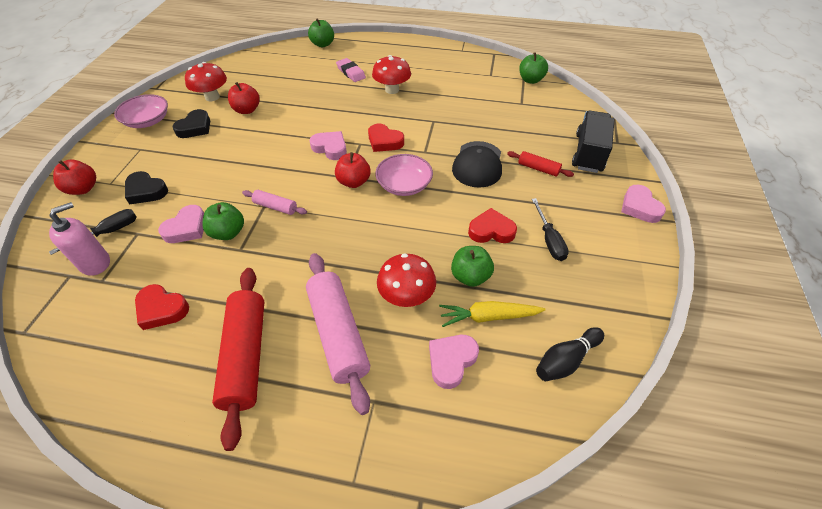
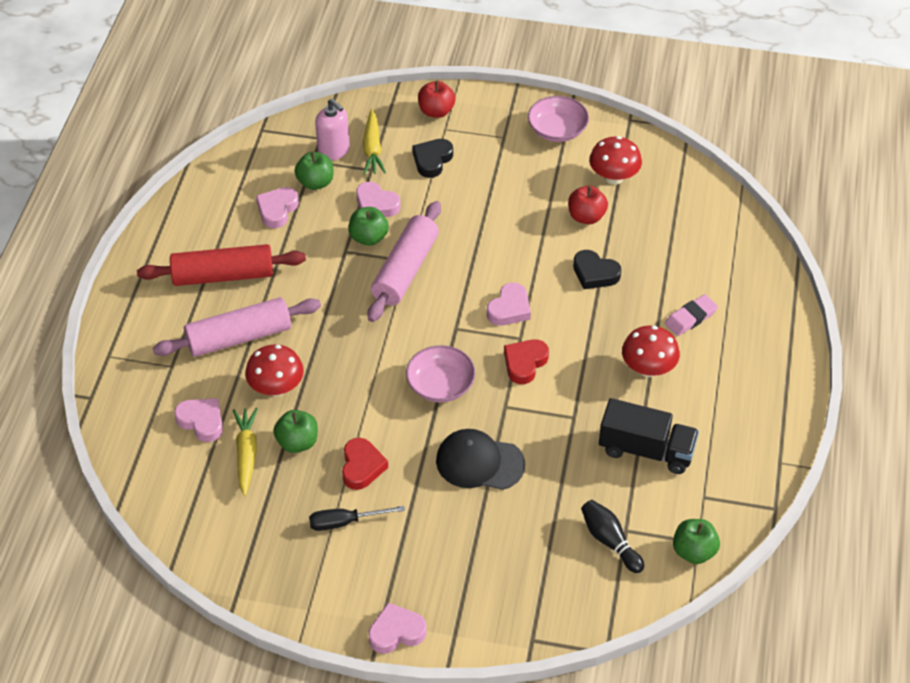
camera: 90 degrees right, 0 degrees up
black screwdriver [49,209,137,255] -> yellow carrot [363,109,386,175]
red heart [135,284,189,330] -> pink heart [256,187,299,229]
black heart [172,109,210,138] -> black heart moved to [573,250,621,289]
pink rolling pin [242,190,307,215] -> pink rolling pin [368,201,441,322], size x2.03
green apple [308,18,334,47] -> green apple moved to [295,152,334,190]
red apple [335,152,370,188] -> none
red rolling pin [507,151,574,177] -> none
black bowling pin [536,327,604,381] -> black bowling pin moved to [581,500,644,573]
black truck [572,111,614,173] -> black truck moved to [599,398,699,474]

